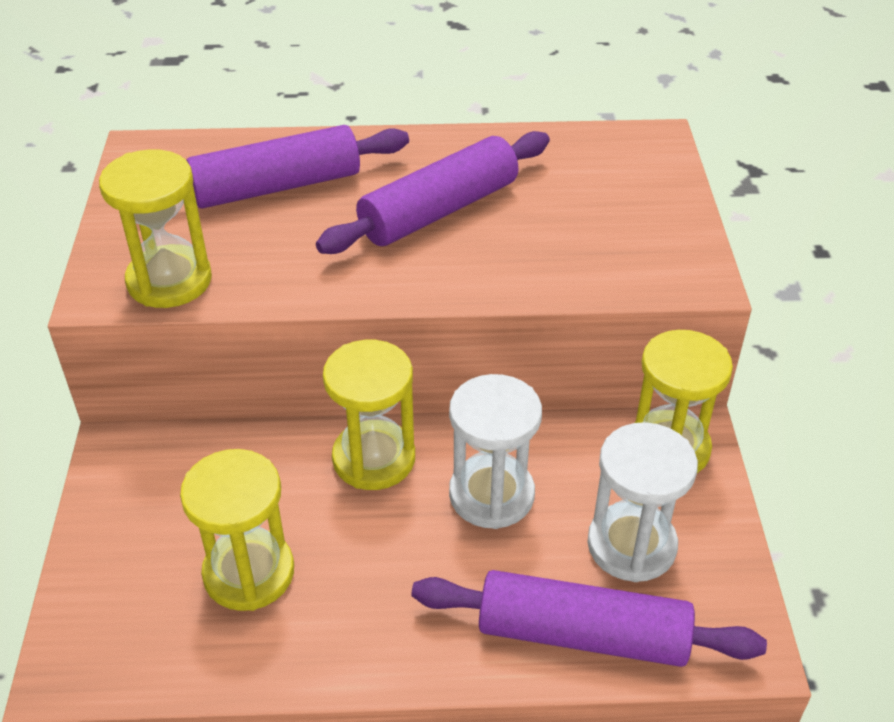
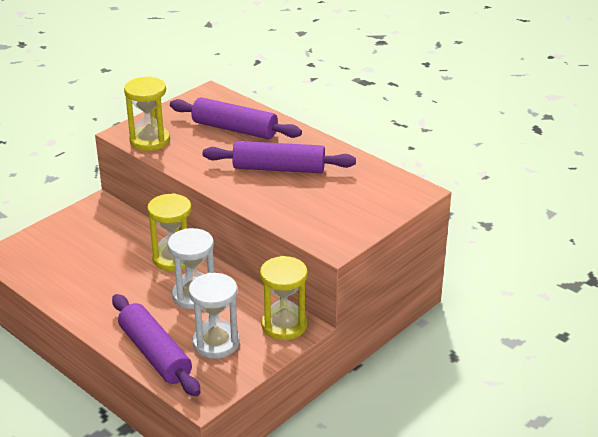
camera: 45 degrees right, 10 degrees down
yellow hourglass [180,449,294,611] -> none

